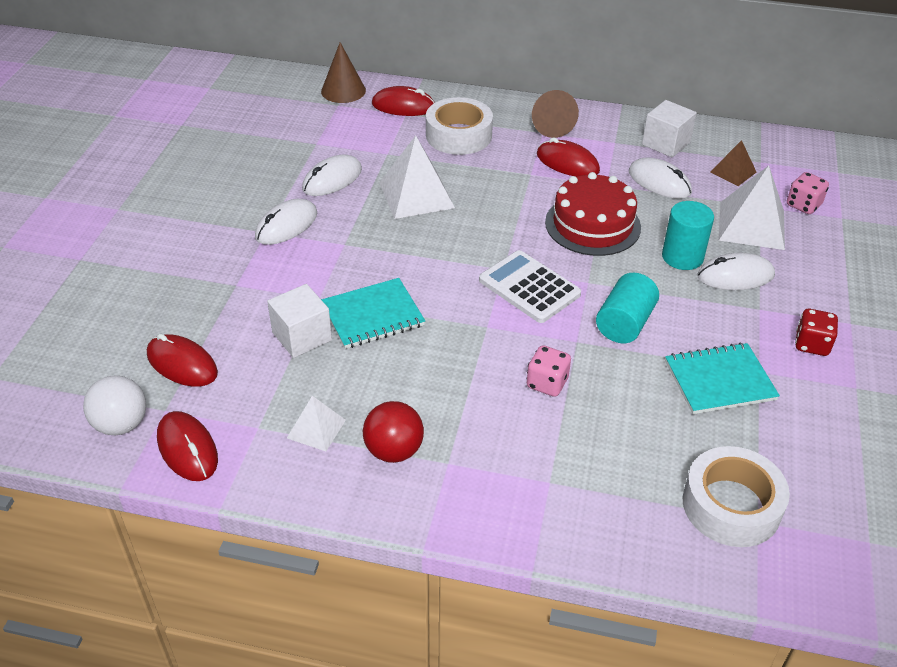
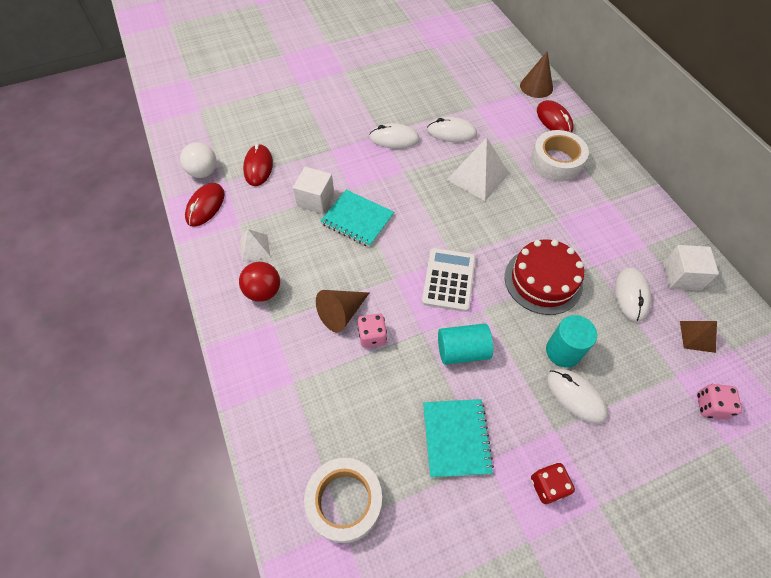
camera: 55 degrees right, 15 degrees up
brown cone [532,90,579,138] -> brown cone moved to [316,290,369,333]
red mouse [537,137,600,177] -> none
turquoise notebook [665,343,780,414] -> turquoise notebook turned 45 degrees clockwise [423,399,494,478]
white pyramid [719,166,785,250] -> none

